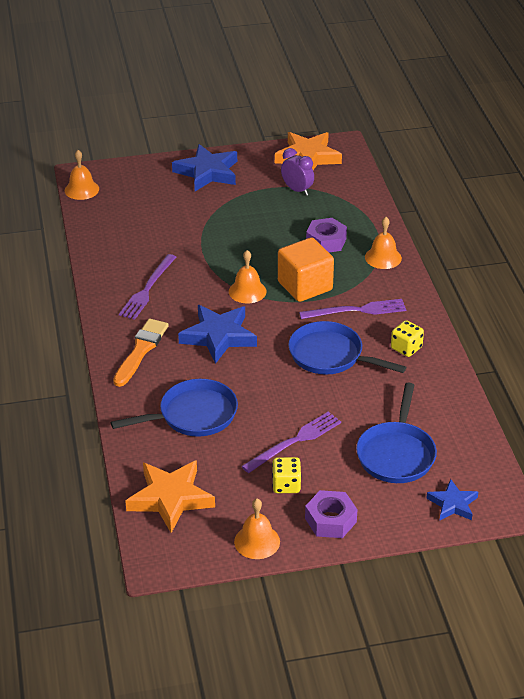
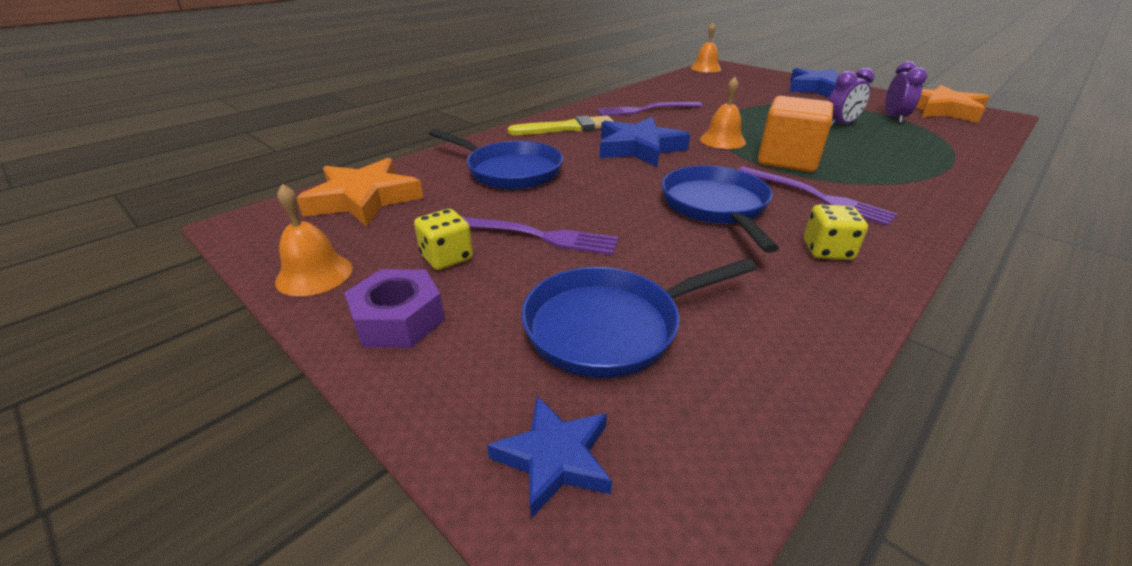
camera: 55 degrees right, 5 degrees down
orange brush [113,319,169,387] -> yellow brush [507,116,613,135]
purple nut [306,218,347,252] -> none
orange bell [365,217,402,269] -> none
none -> purple clock [828,68,874,128]

